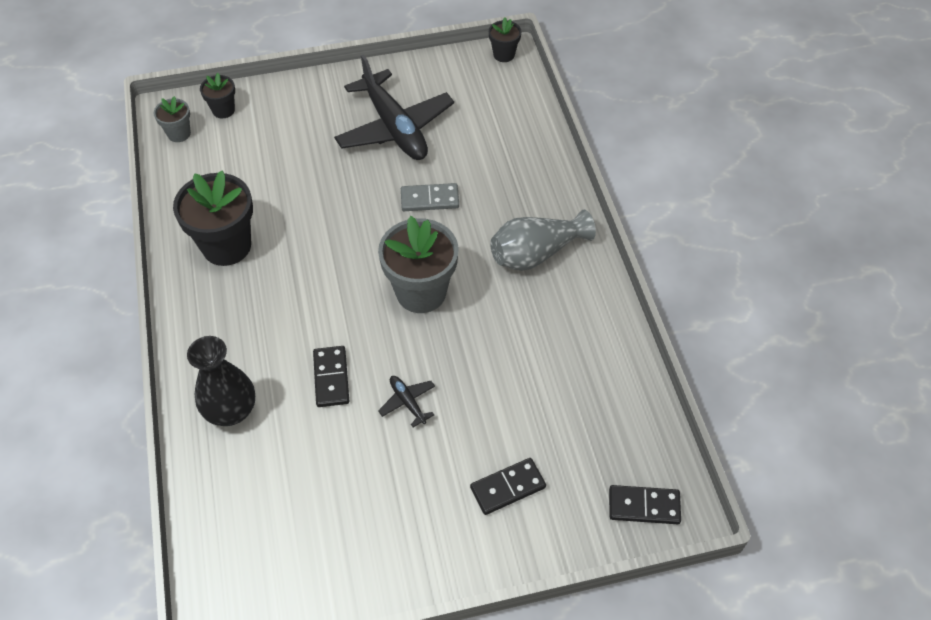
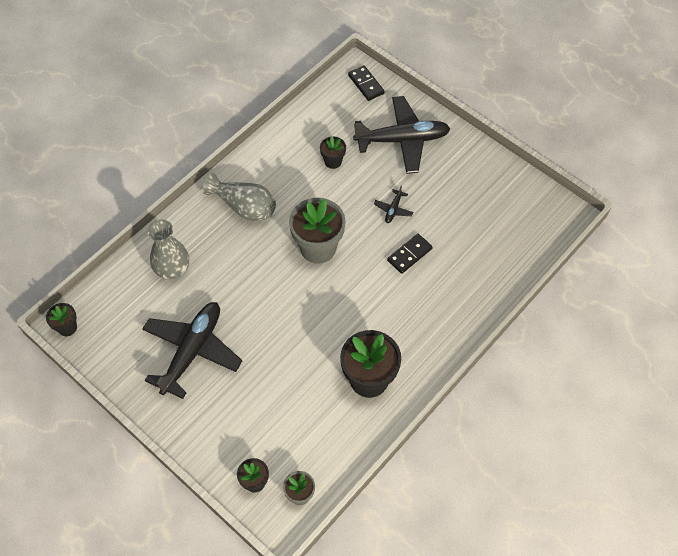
camera: 125 degrees left, 5 degrees up
black vase [187,336,255,426] -> none
grey domino [401,183,459,211] -> none
black domino [470,458,546,515] -> black plane [353,96,450,174]
none -> grey vase [148,220,189,280]
none -> black flower pot [320,136,346,169]

